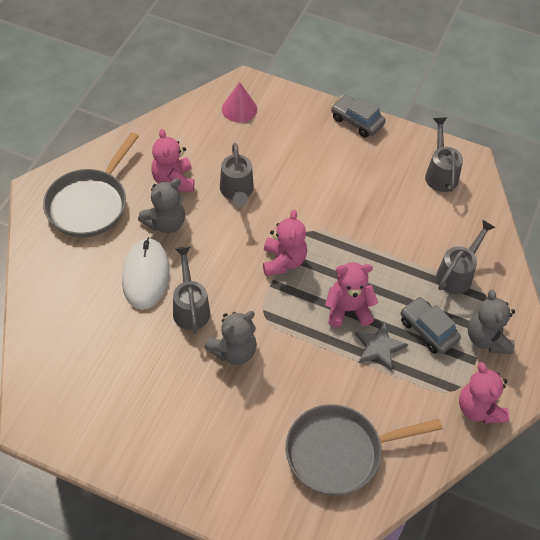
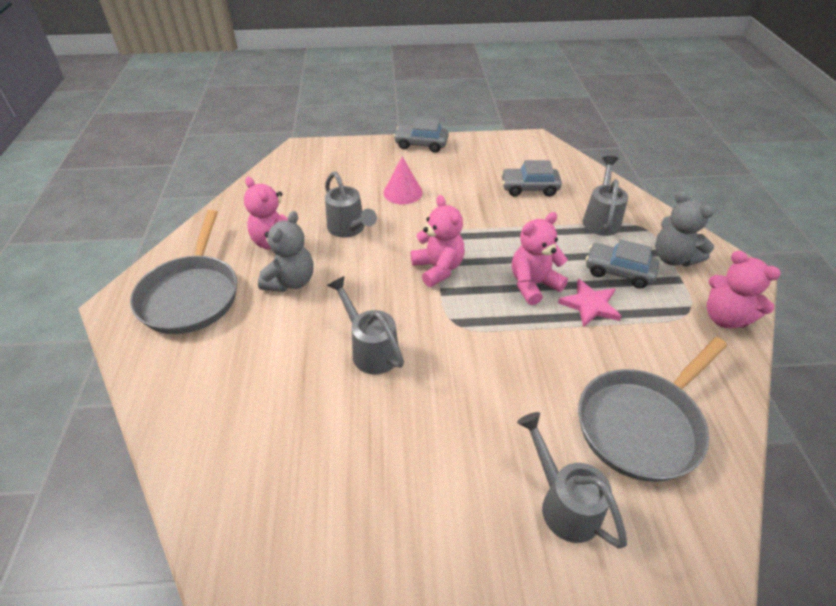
camera: 25 degrees left, 10 degrees down
white mouse [122,237,170,310] -> none
grey teddy bear [204,311,257,365] -> none
pink cone [222,82,257,123] -> pink cone moved to [384,156,423,205]
grey star [355,322,408,371] -> pink star [558,279,621,327]
grey watering can [425,118,463,192] -> grey watering can moved to [517,412,627,549]
none -> grey car [501,160,562,196]

